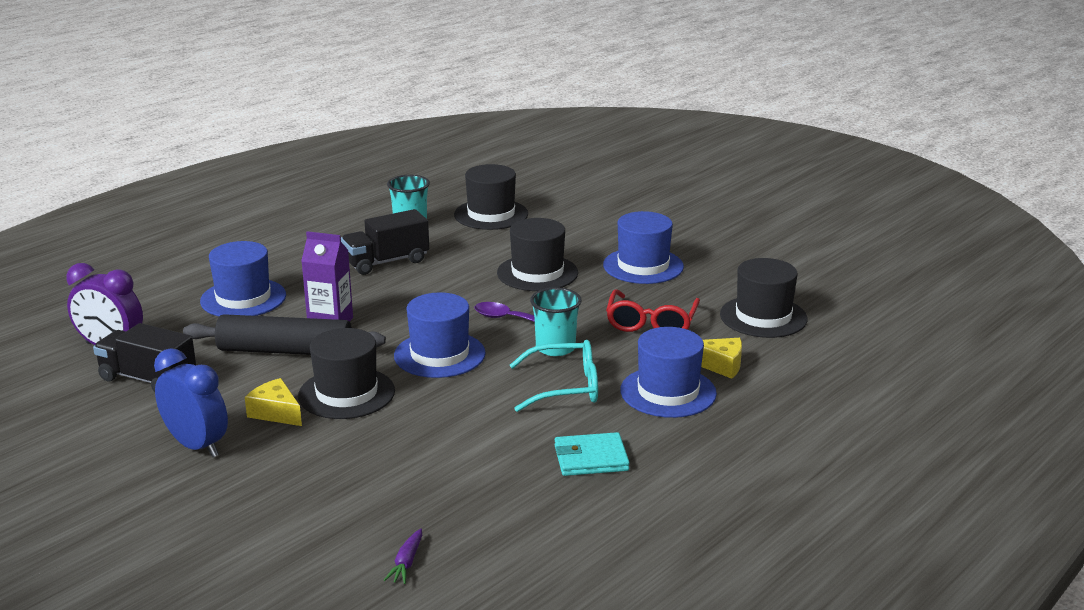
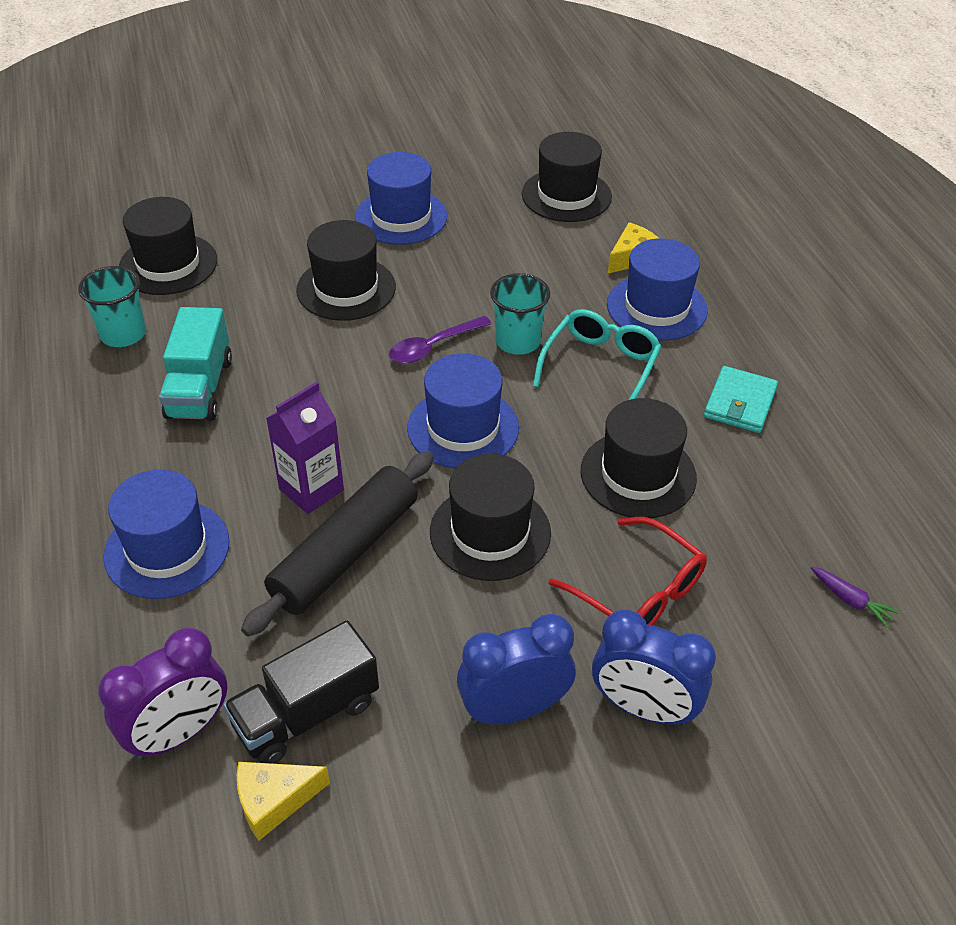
camera: 60 degrees left, 20 degrees up
yellow cheese [245,378,302,426] -> yellow cheese moved to [237,762,330,841]
black truck [341,209,429,275] -> turquoise truck [159,307,232,421]
red glasses [606,289,700,332] -> red glasses moved to [549,517,707,625]
none -> black hat [581,398,697,518]
none -> blue clock [592,609,716,726]

